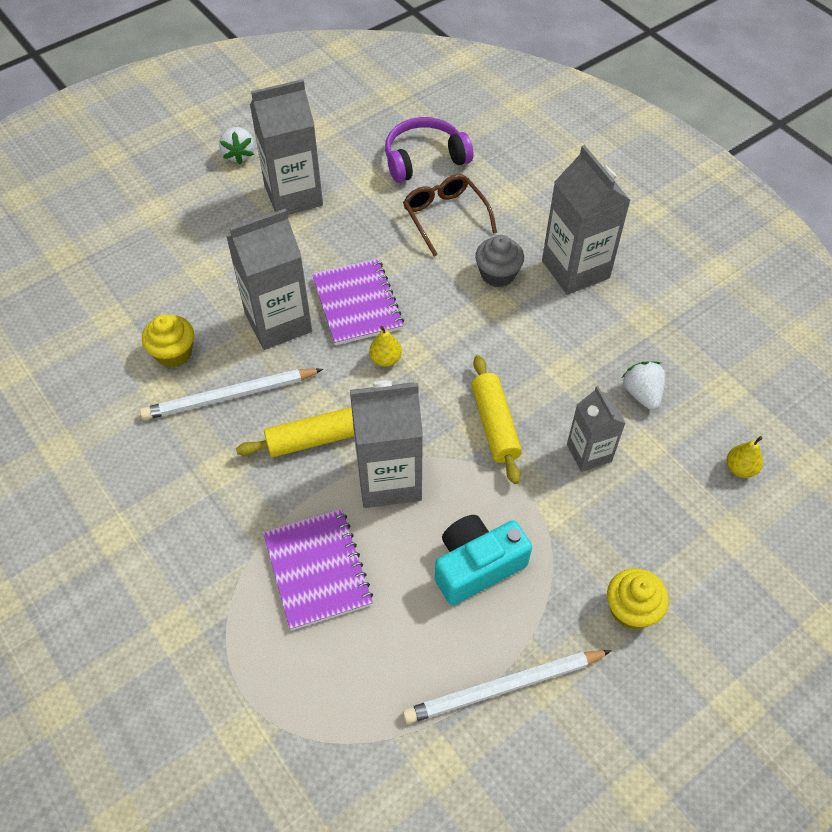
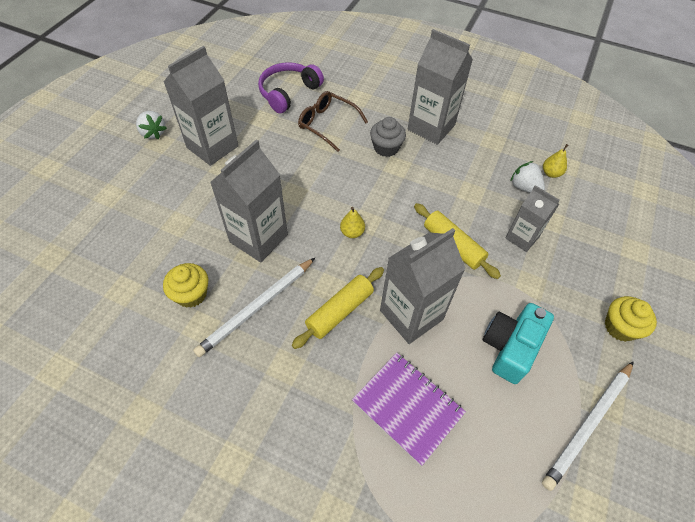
camera: 30 degrees left, 0 degrees up
purple notebook [312,258,404,345] -> none
yellow pear [727,436,763,478] -> yellow pear moved to [543,144,568,178]

